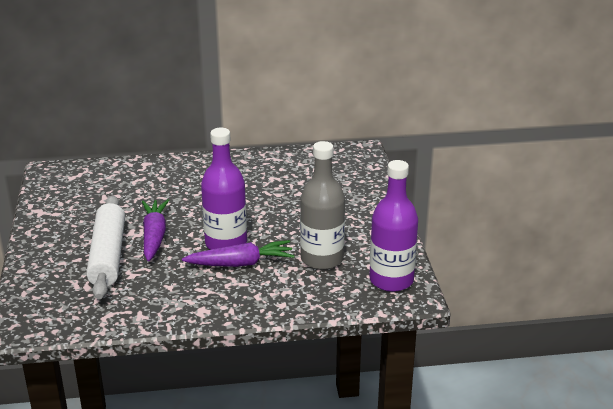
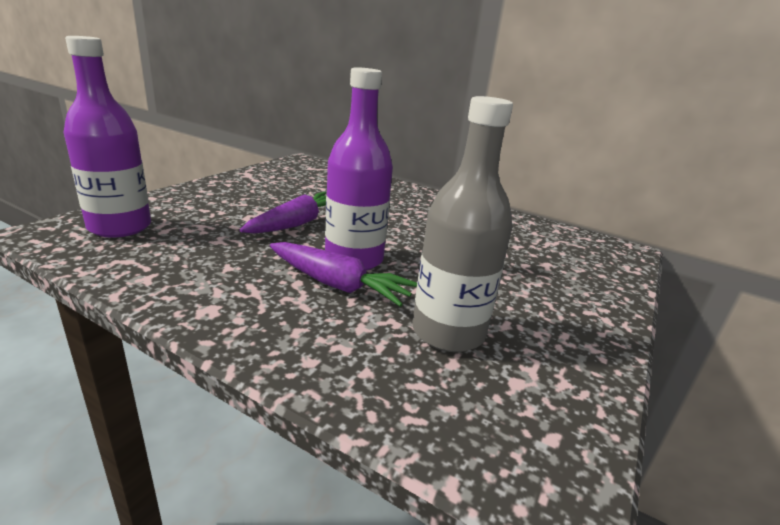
camera: 35 degrees right, 5 degrees down
white rolling pin [86,195,125,299] -> none
purple bottle [369,160,418,292] -> purple bottle moved to [64,36,151,238]

